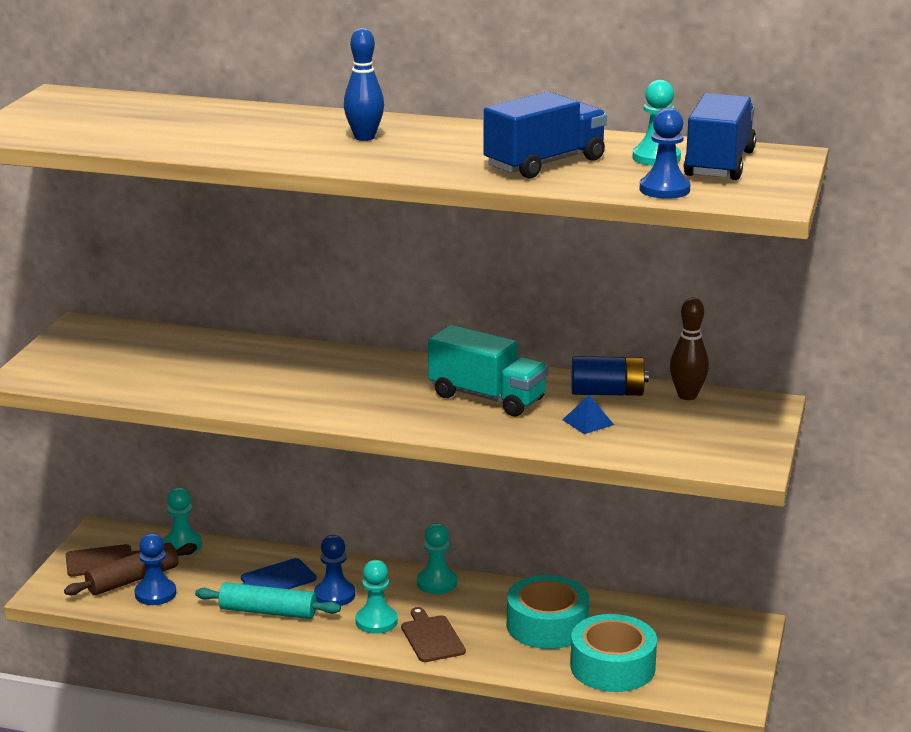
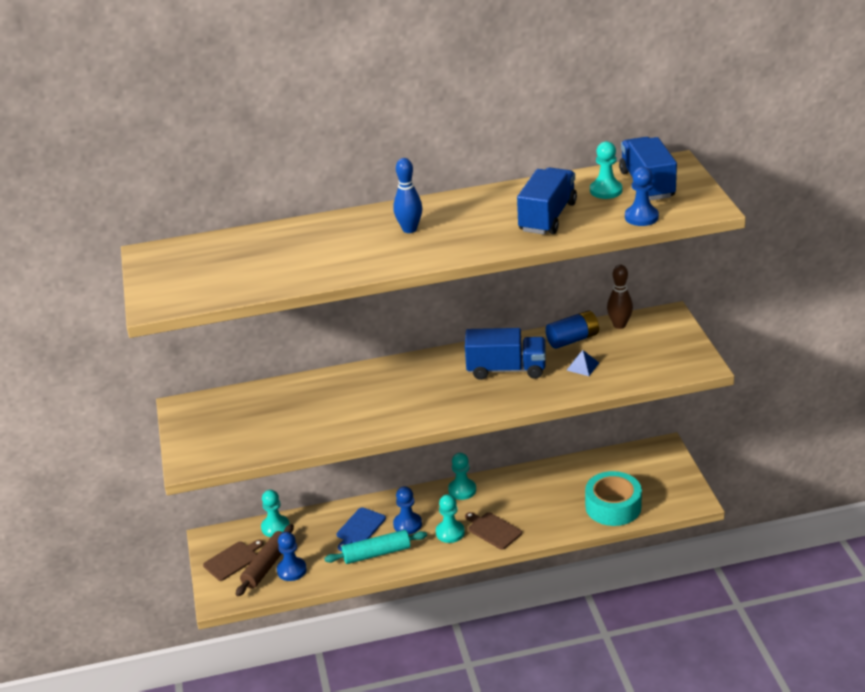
camera: 25 degrees left, 10 degrees up
turquoise truck [428,325,548,416] -> blue truck [465,328,546,380]
turquoise tape [507,575,589,649] -> none

